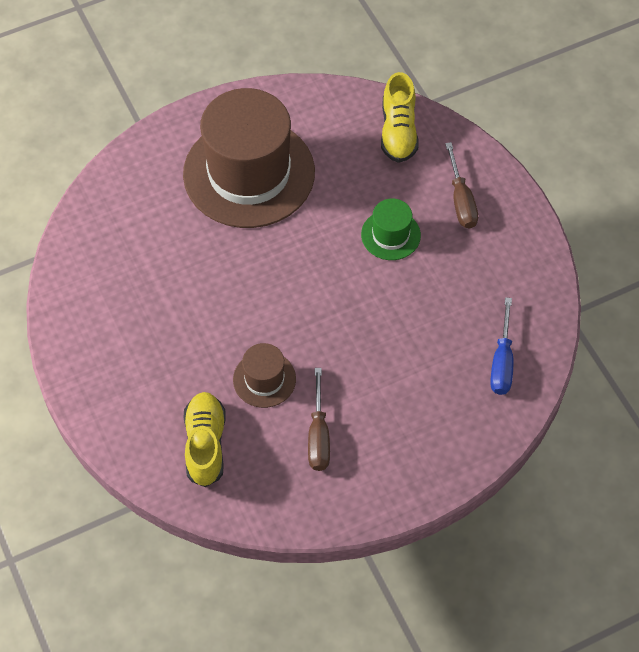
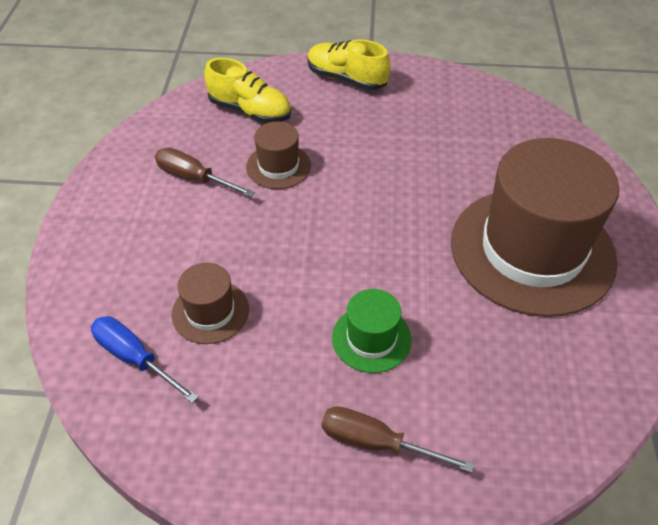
camera: 120 degrees right, 10 degrees down
yellow shoe [381,72,419,163] -> yellow shoe moved to [307,39,391,90]
none -> brown hat [172,263,249,344]

